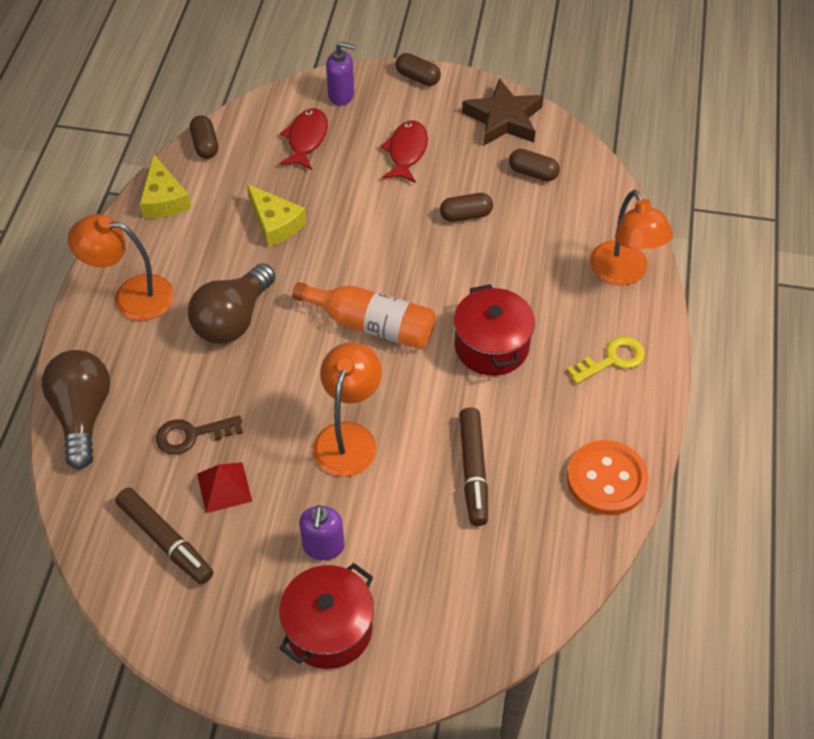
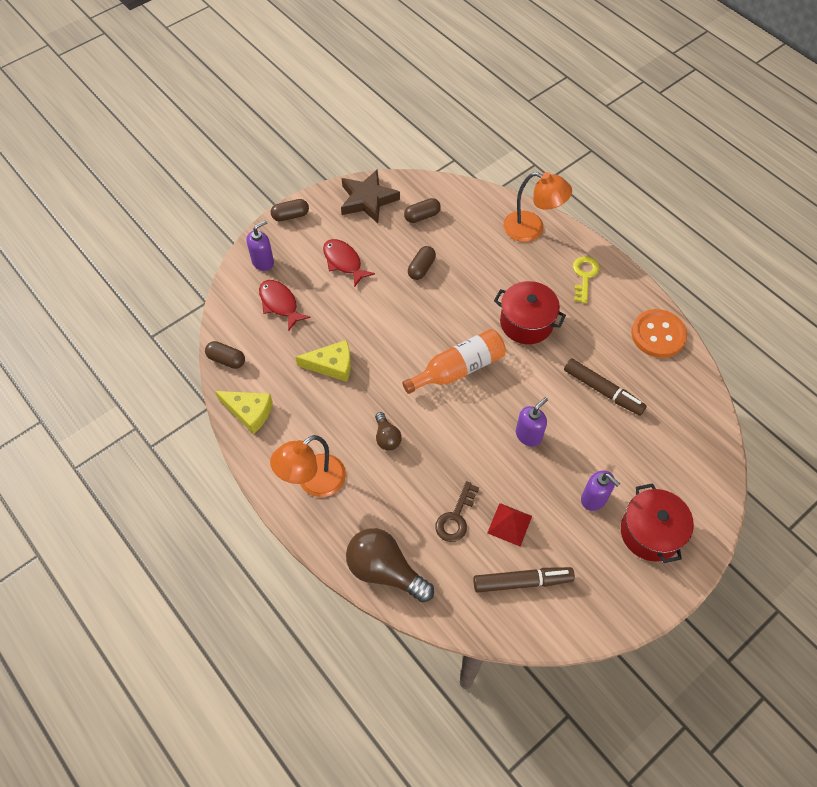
camera: 50 degrees left, 5 degrees up
brown light bulb [188,263,275,344] -> brown light bulb [375,412,402,451], size x0.52
orange lamp [313,342,382,477] -> purple soap dispenser [516,397,548,447]

